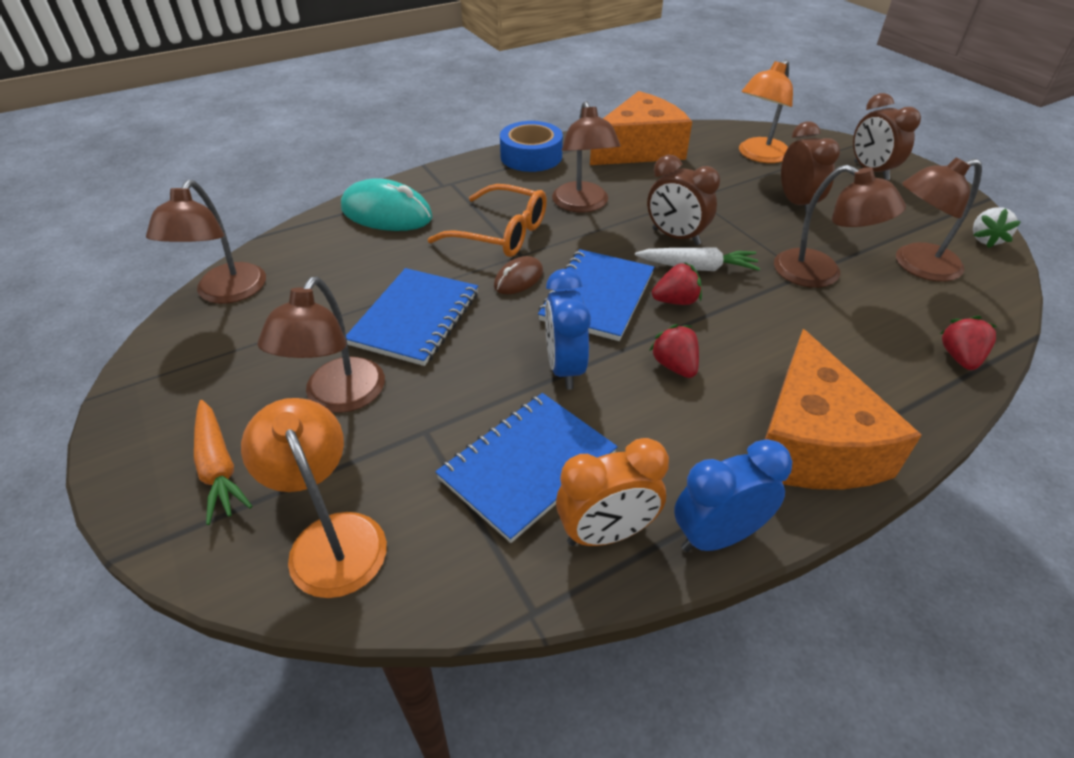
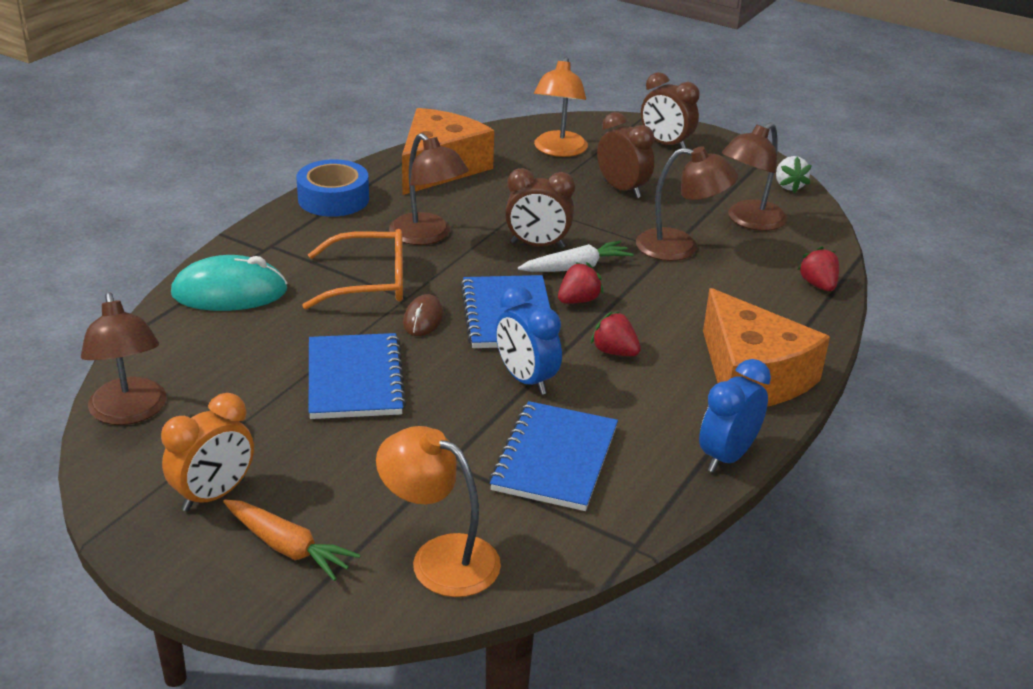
camera: 30 degrees left, 10 degrees down
brown lamp [258,277,385,413] -> none
orange clock [556,438,669,546] -> orange clock moved to [161,393,254,512]

